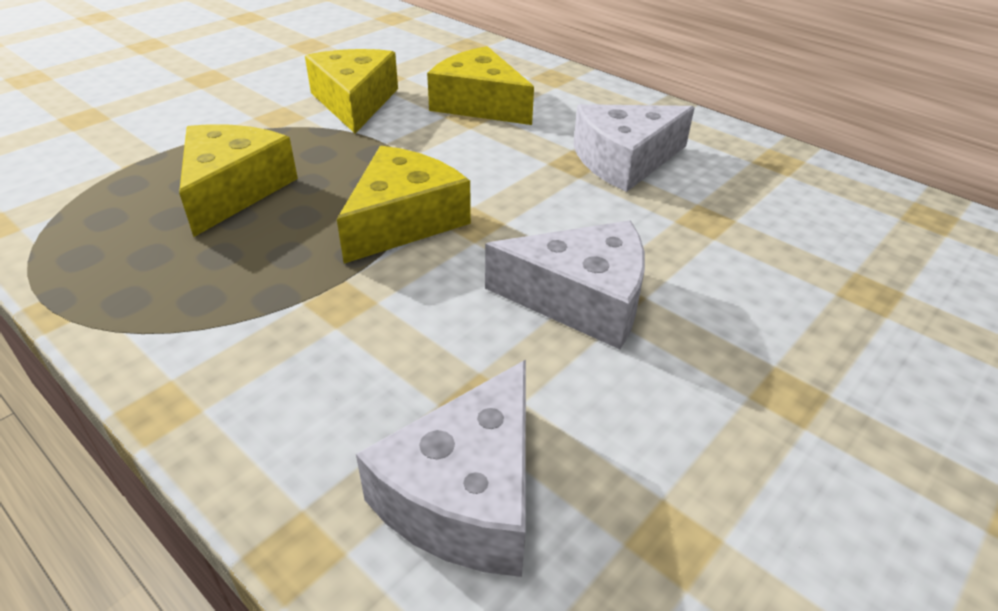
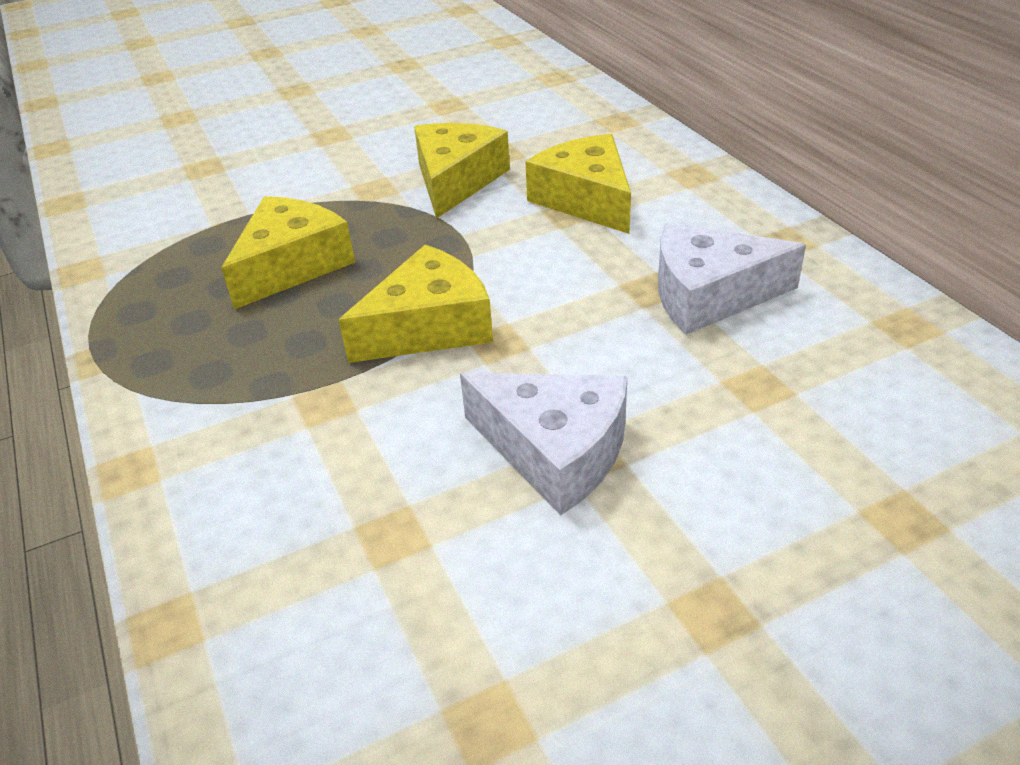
camera: 25 degrees right, 0 degrees up
white cheese [356,360,526,577] -> none

